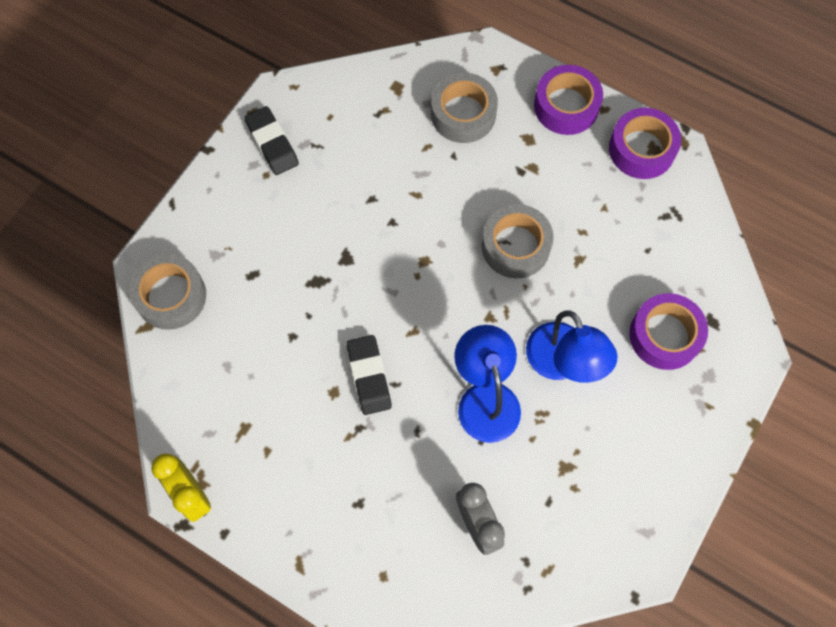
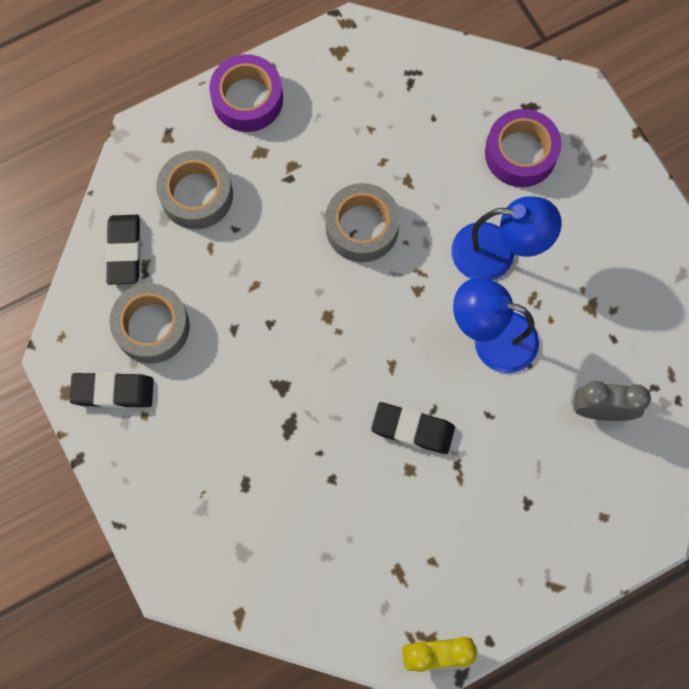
camera: 60 degrees left, 5 degrees up
grey tape [129,254,206,330] -> grey tape moved to [109,283,190,363]
purple tape [609,108,681,179] -> none
none -> black eraser [106,215,141,285]

